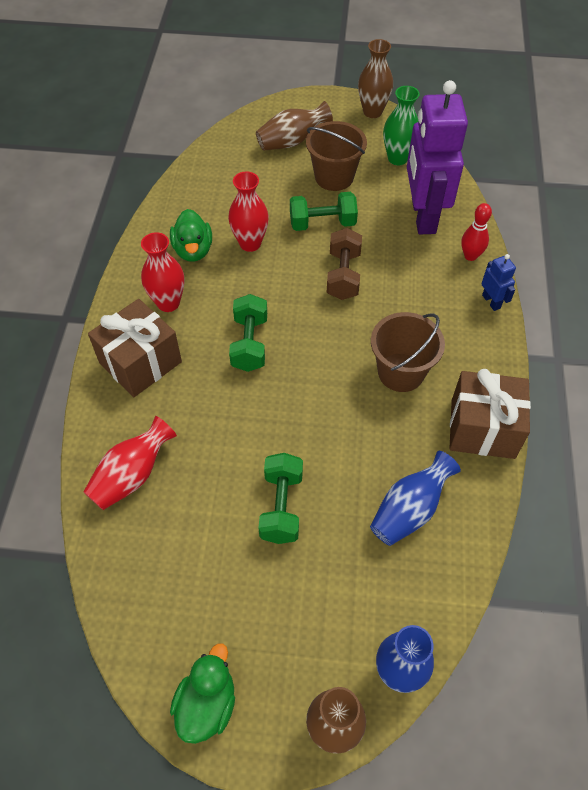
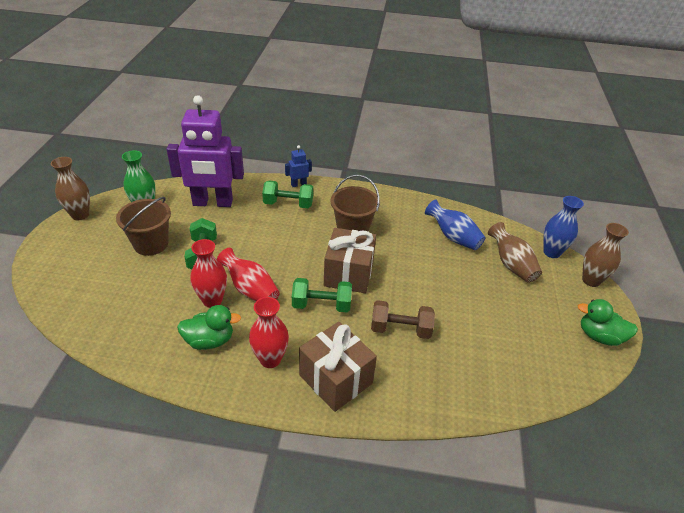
camera: 90 degrees left, 15 degrees down
red vase [83,416,177,510] -> red vase moved to [217,248,280,301]
brown vase [256,101,333,151] -> brown vase moved to [488,222,542,283]
green dumbbell [259,453,303,544] -> green dumbbell moved to [262,181,313,208]
brown dumbbell [327,228,362,300] -> brown dumbbell moved to [371,300,435,339]
brown gift [450,369,531,459] -> brown gift moved to [324,228,376,293]
red bowling pin [461,203,492,261] -> none

